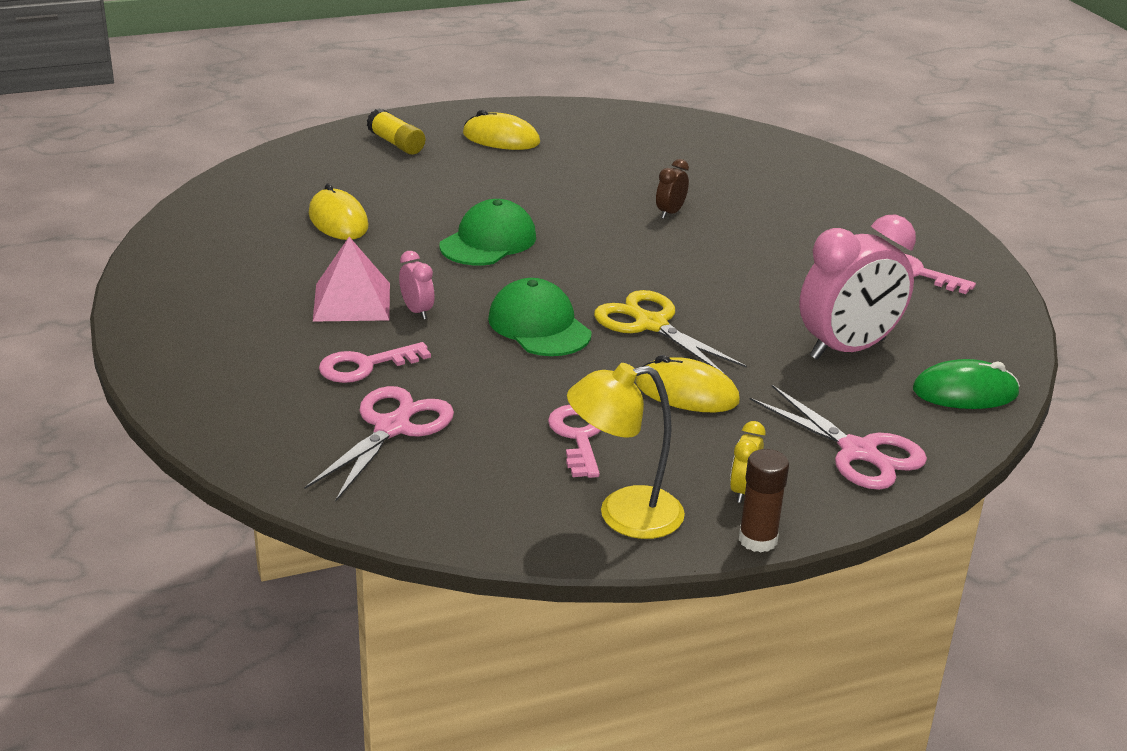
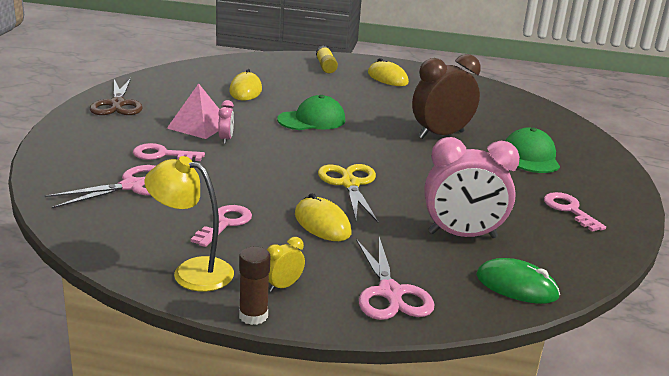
camera: 30 degrees right, 5 degrees down
green cap [488,278,592,356] -> green cap moved to [505,128,560,173]
brown clock [656,159,689,219] -> brown clock [412,54,481,139], size x2.26
none -> brown scissors [90,78,143,115]

